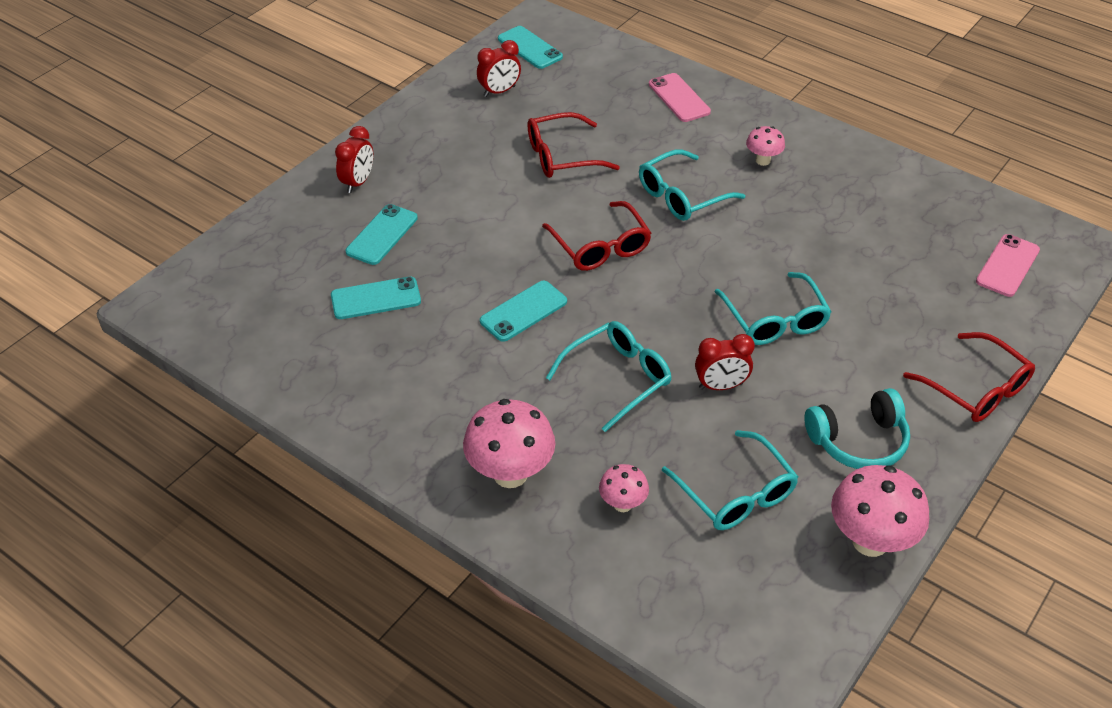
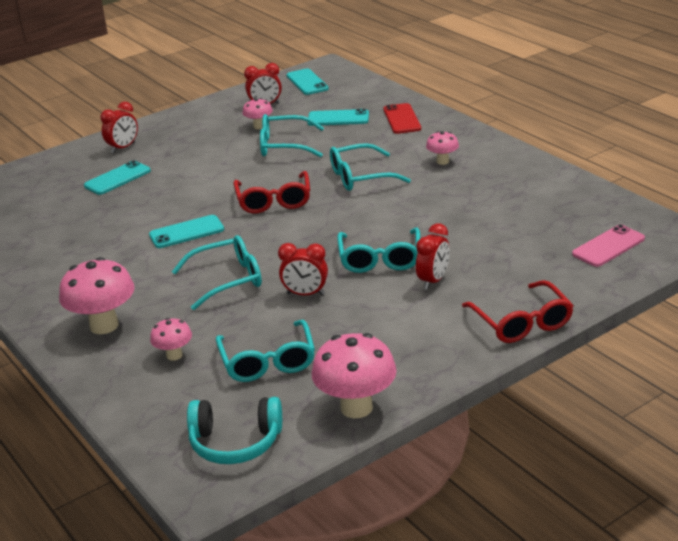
camera: 20 degrees right, 15 degrees down
turquoise phone [331,277,421,319] -> turquoise phone moved to [307,109,369,126]
red glasses [527,112,620,178] -> turquoise glasses [260,114,324,157]
pink phone [649,73,711,122] -> red phone [383,103,421,134]
turquoise headphones [804,388,910,469] -> turquoise headphones moved to [187,397,282,464]
none -> pink mushroom [243,98,273,129]
none -> red clock [416,223,450,290]

